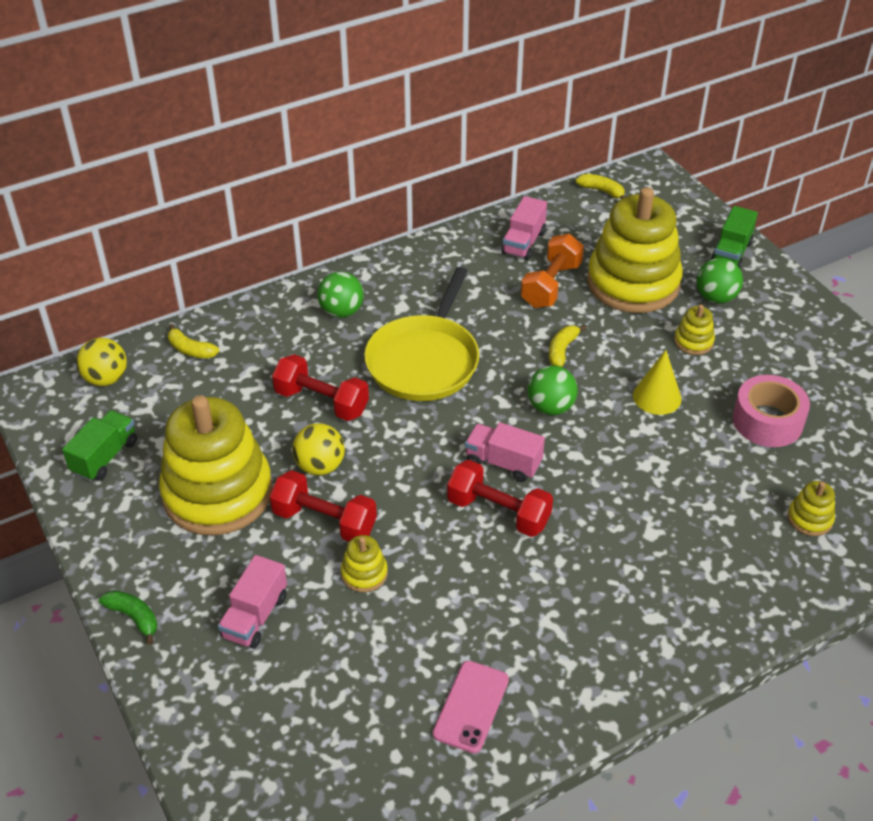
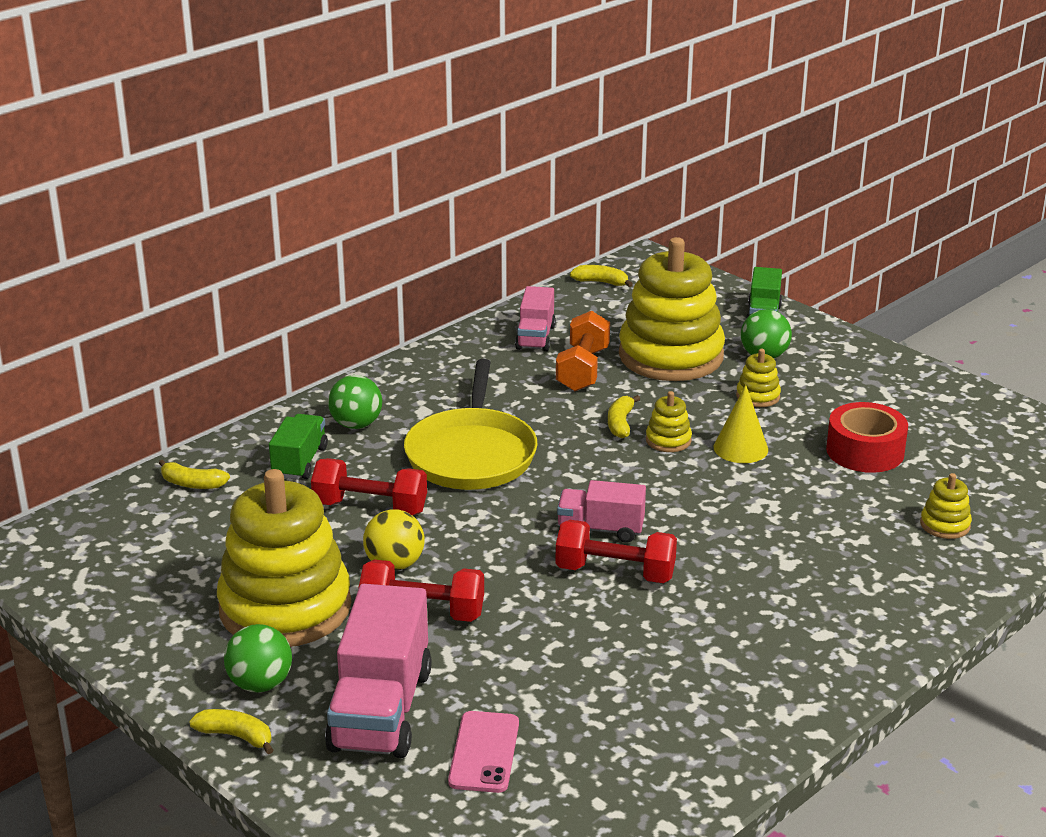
camera: 15 degrees left, 15 degrees down
green truck [62,410,137,481] -> green truck moved to [269,414,328,480]
yellow ball [76,338,127,386] -> none
green banana [99,590,158,645] -> yellow banana [189,709,273,754]
pink truck [218,555,287,648] -> pink truck [325,584,432,758], size x1.72
yellow stacking toy [341,535,388,592] -> yellow stacking toy moved to [646,391,692,452]
pink phone [433,661,509,753] -> pink phone moved to [448,711,519,793]
green ball [528,365,578,415] -> green ball moved to [224,624,292,692]
pink tape [733,375,810,447] -> red tape [826,402,908,473]

